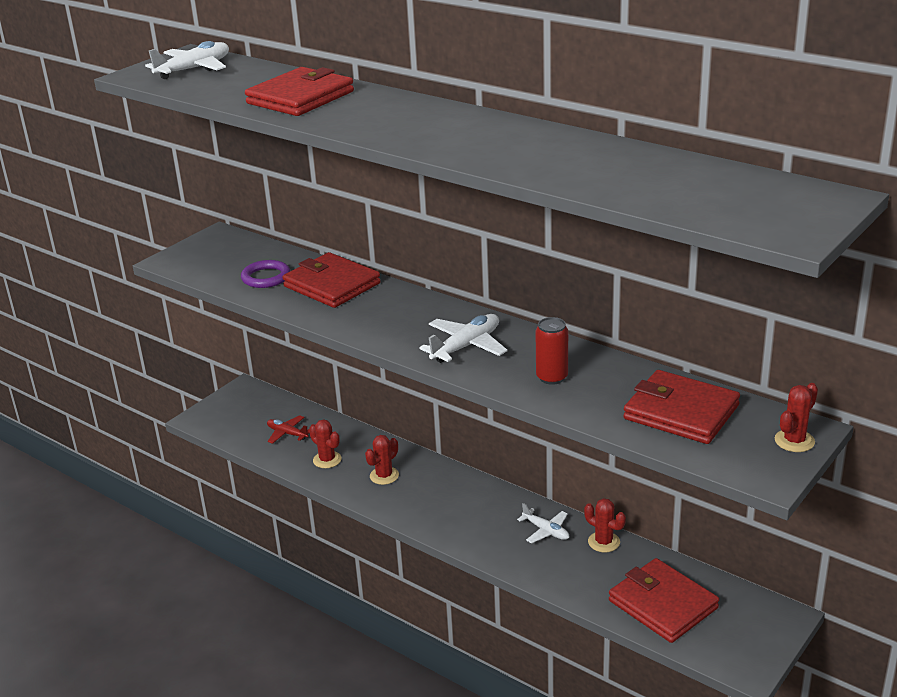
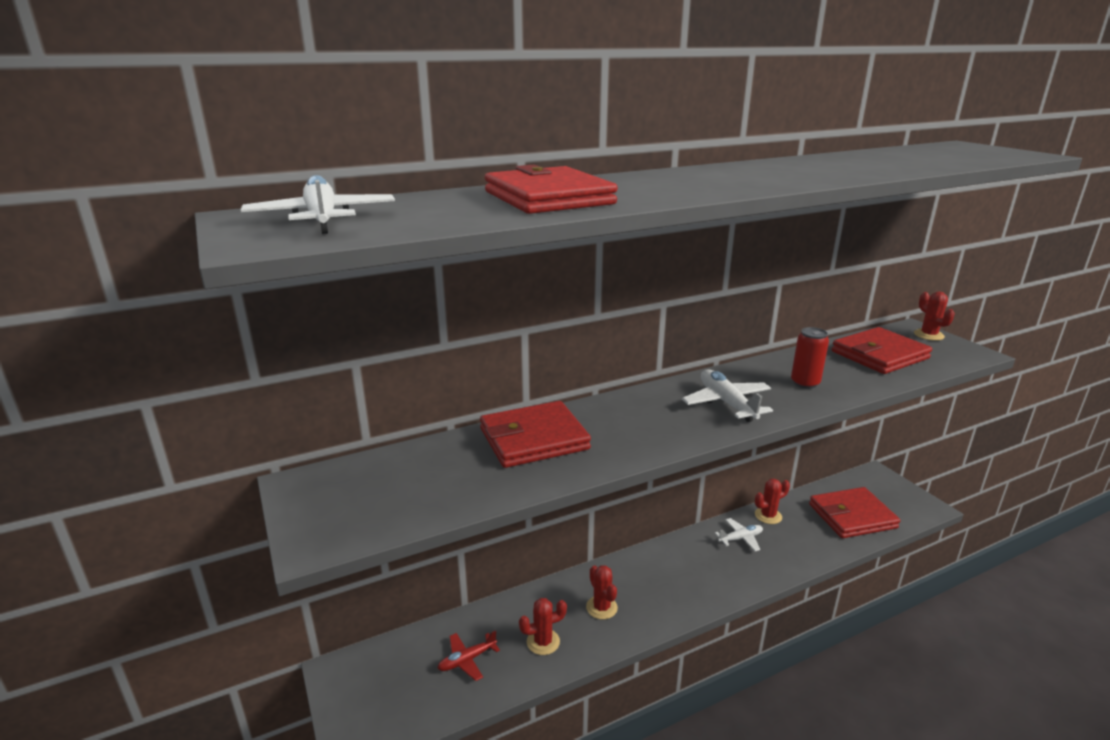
camera: 65 degrees left, 5 degrees down
purple ring [241,260,290,288] -> none

